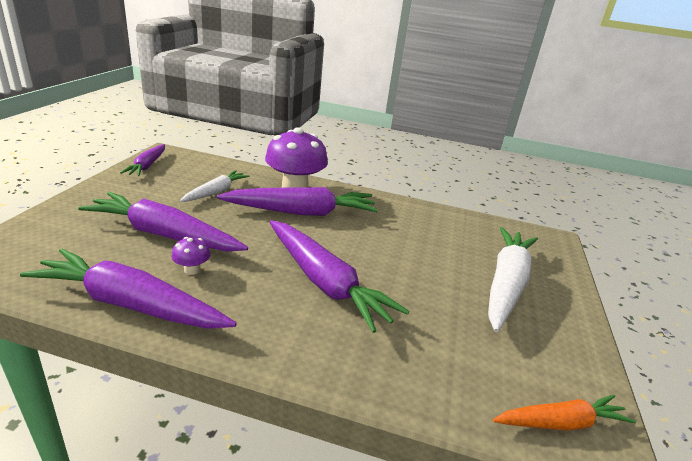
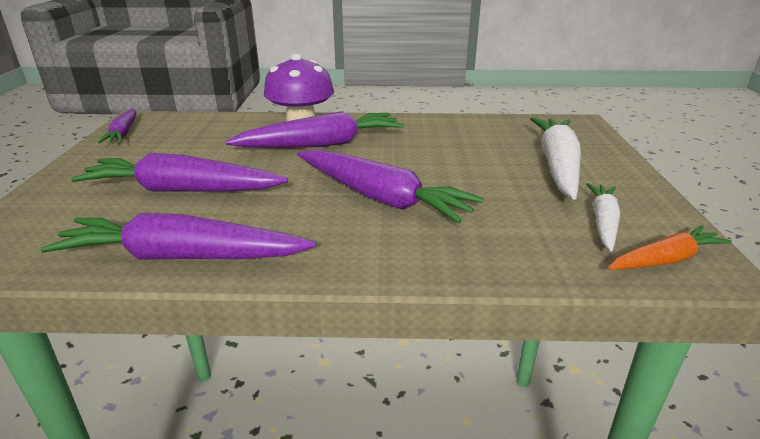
camera: 10 degrees left, 0 degrees up
purple mushroom [172,237,211,275] -> none
white carrot [180,170,250,202] -> white carrot moved to [586,183,620,251]

